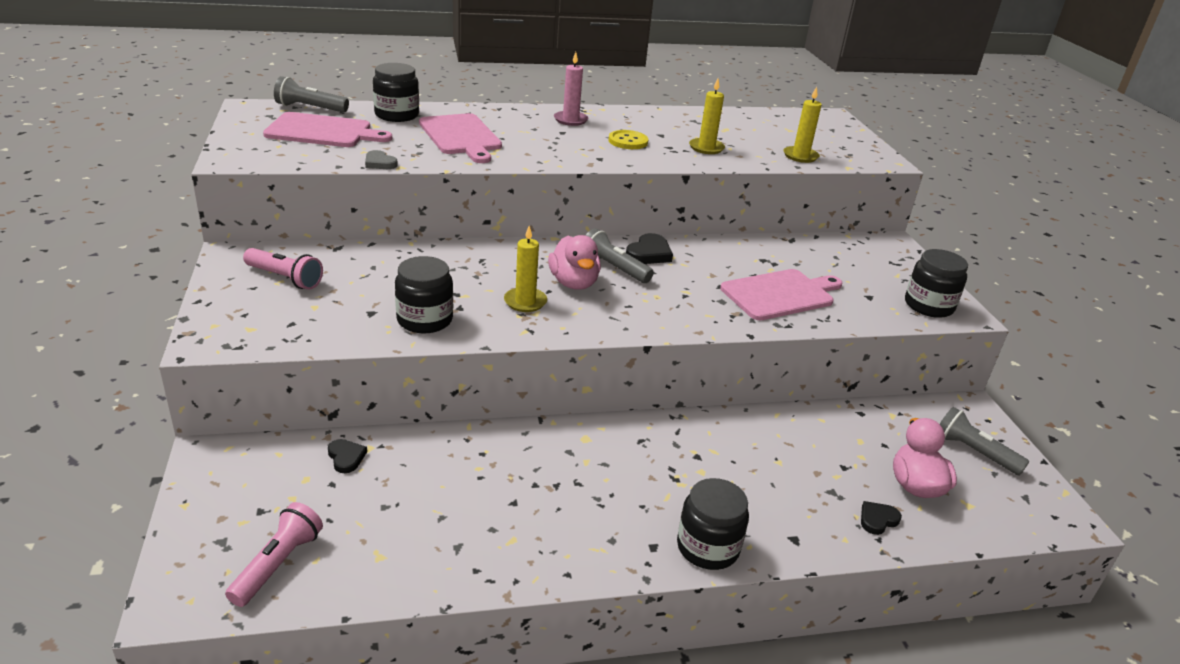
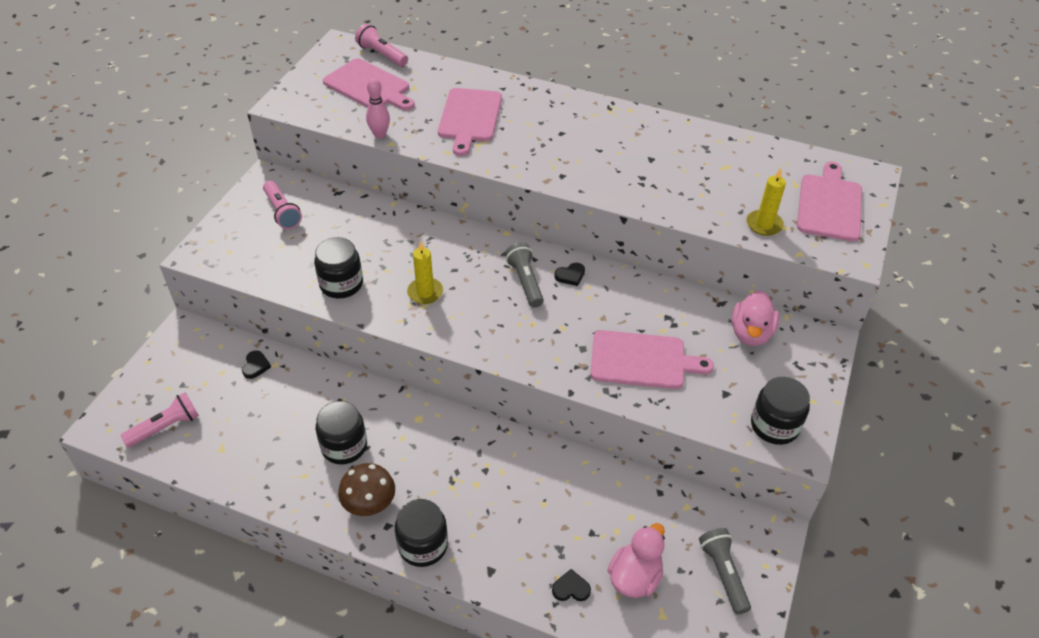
camera: 35 degrees right, 15 degrees up
grey flashlight [274,76,349,113] -> pink flashlight [355,24,408,67]
grey heart [365,150,398,169] -> pink bowling pin [366,78,390,139]
black jar [373,63,419,122] -> black jar moved to [316,401,367,465]
pink duck [548,235,601,290] -> pink duck moved to [732,290,779,346]
pink candle [554,52,588,126] -> none
yellow button [609,130,648,149] -> none
black heart [626,233,673,264] -> black heart [554,263,585,286], size x0.66
yellow candle [689,79,725,154] -> none
none -> brown mushroom [338,463,395,516]
none -> pink cutting board [797,161,862,242]

